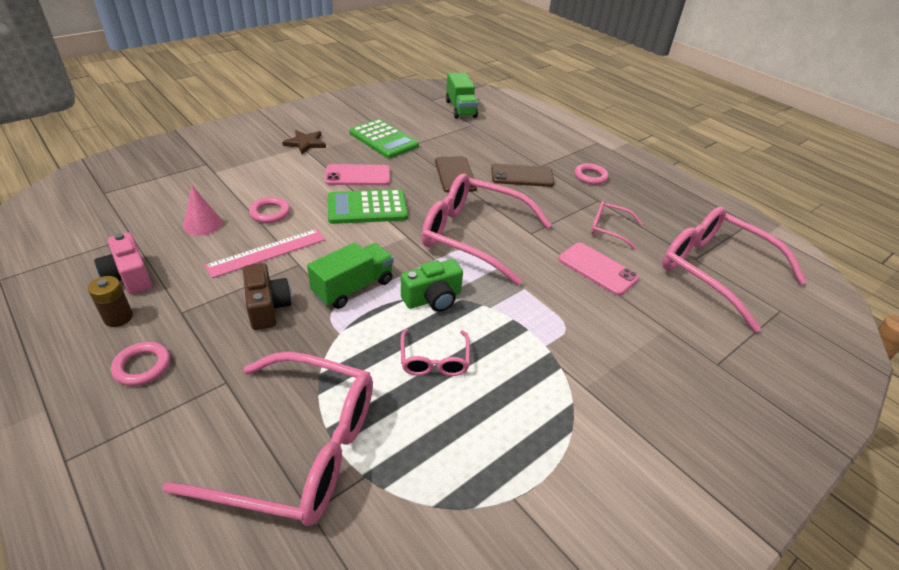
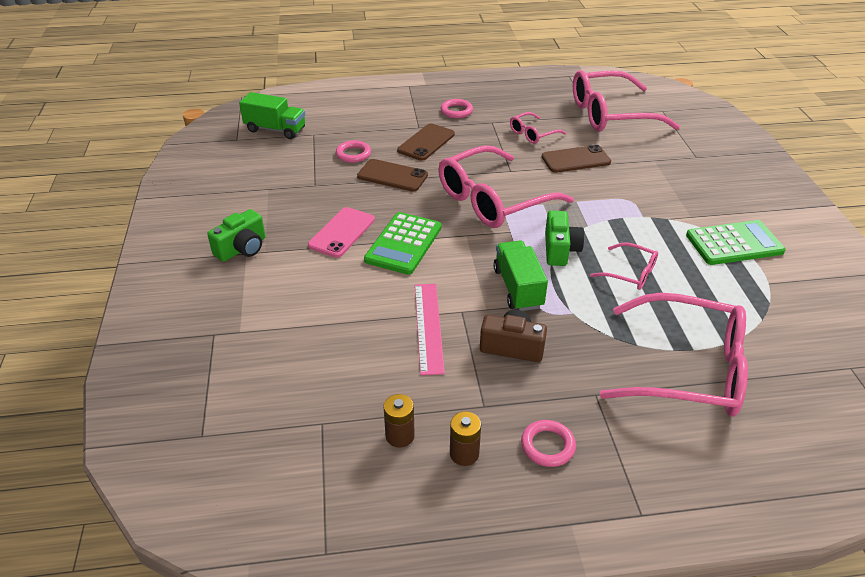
camera: 55 degrees left, 0 degrees up
pink camera [94,232,152,294] -> brown battery [384,394,415,448]
pink glasses [162,352,373,526] -> pink glasses turned 60 degrees clockwise [600,293,748,417]
pink cone [183,186,222,236] -> none
pink ring [249,197,290,223] -> pink ring moved to [336,140,371,163]
brown star [282,130,326,154] -> green camera [207,209,266,262]
green calculator [349,119,419,159] -> green calculator moved to [686,220,786,265]
pink phone [558,243,639,296] -> brown phone [542,145,611,173]

